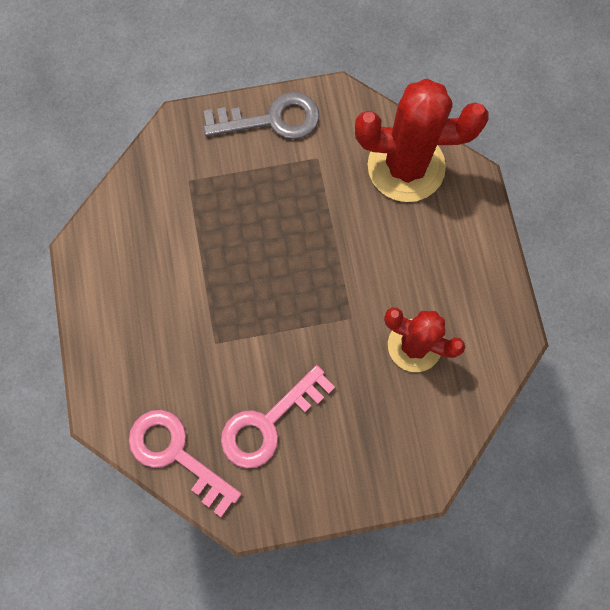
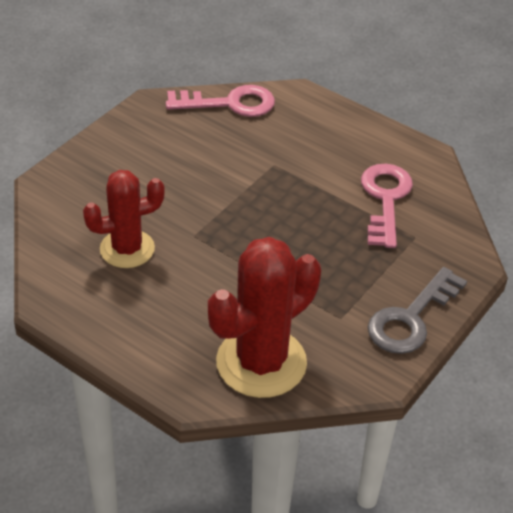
camera: 135 degrees right, 30 degrees down
pink key [221,365,335,469] -> pink key moved to [361,164,413,248]

